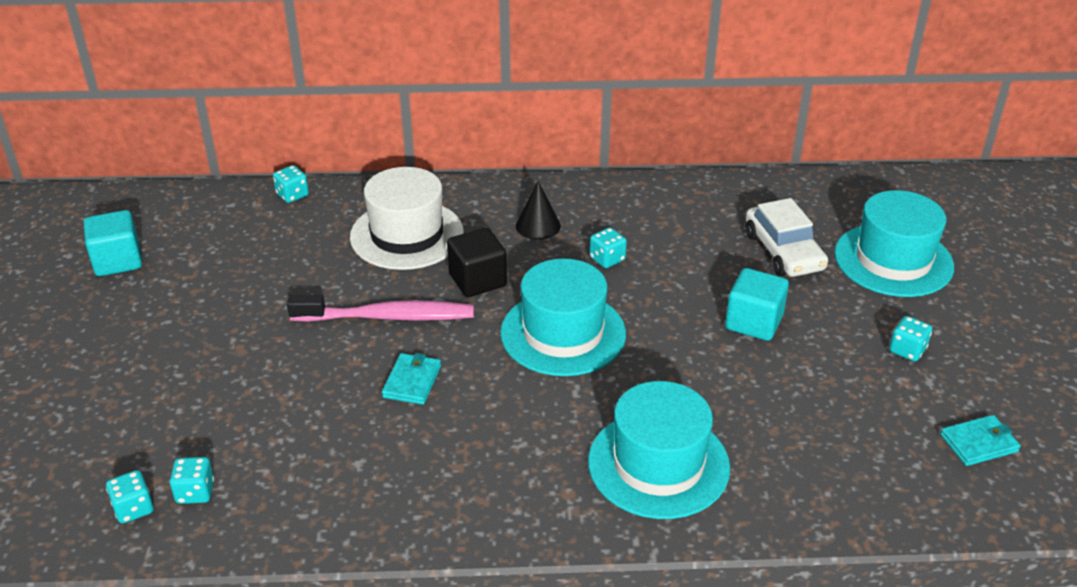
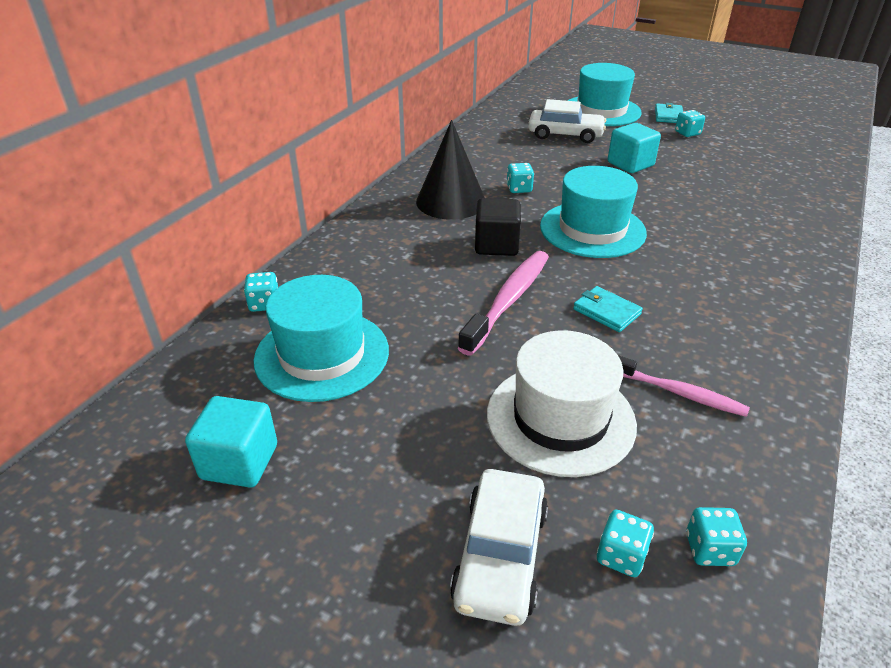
camera: 60 degrees left, 0 degrees up
turquoise dice [170,457,214,504] -> turquoise dice moved to [597,510,654,577]
white hat [350,167,464,270] -> white hat moved to [487,330,637,477]
black cone [516,181,561,240] -> black cone [416,120,485,219], size x1.77
turquoise hat [588,381,730,519] -> turquoise hat moved to [253,275,389,402]
turquoise wallet [940,415,1021,466] -> turquoise wallet moved to [655,103,683,123]
none -> white car [450,469,548,626]
none -> pink toothbrush [618,355,750,417]

